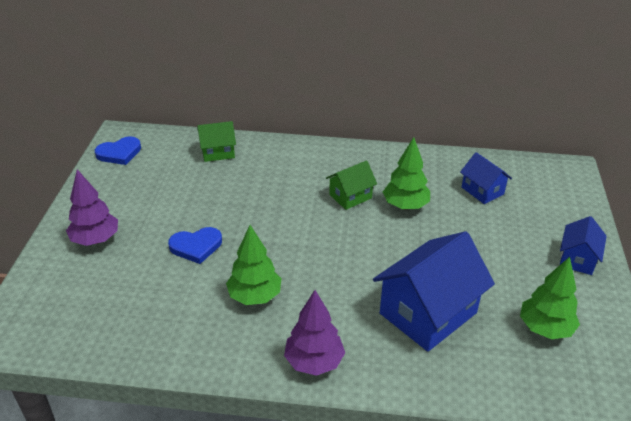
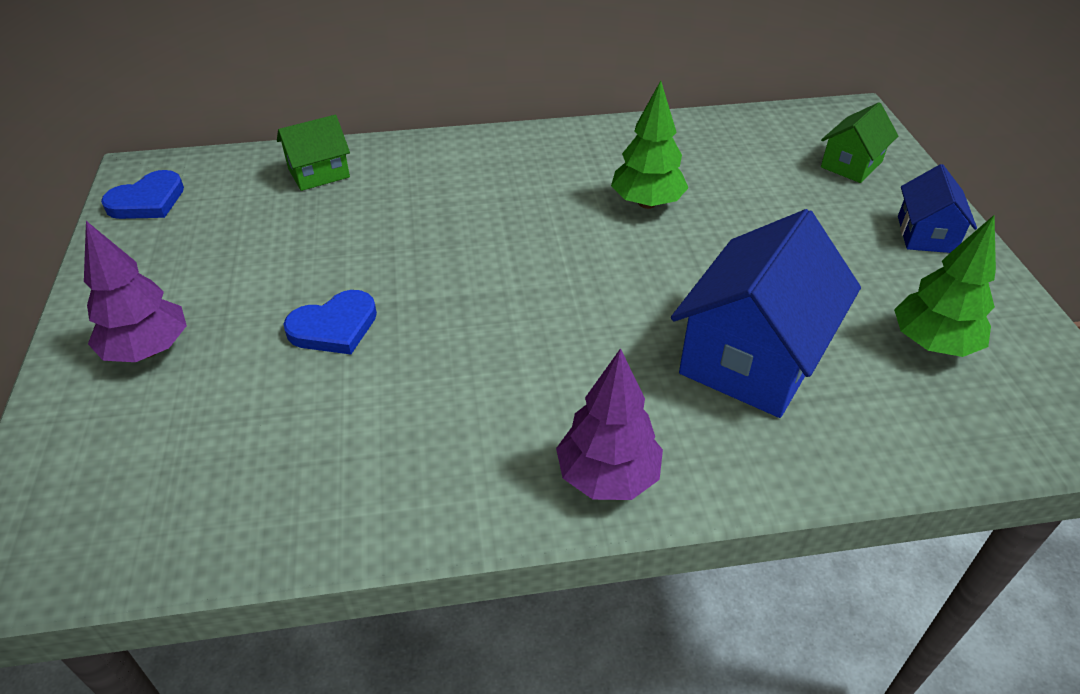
camera: 15 degrees left, 5 degrees up
green tree [226,225,281,305] -> none
green house [326,160,377,210] -> green house moved to [821,102,898,183]
blue house [460,152,512,204] -> none

